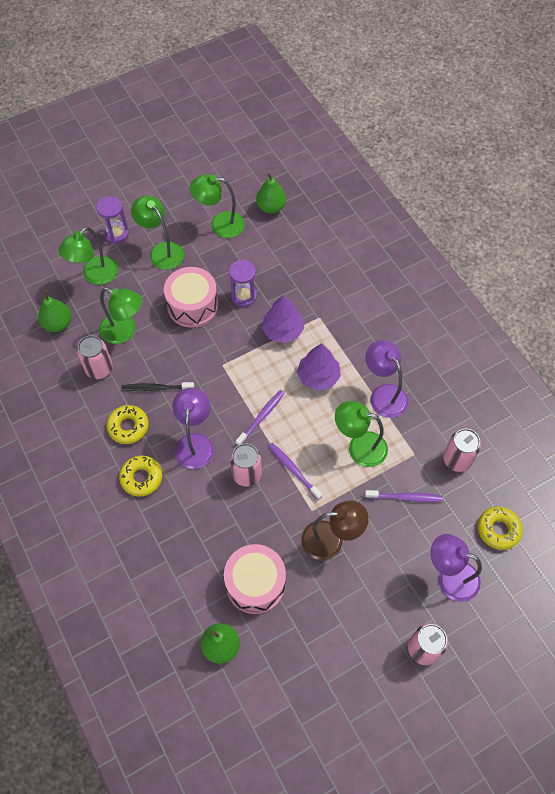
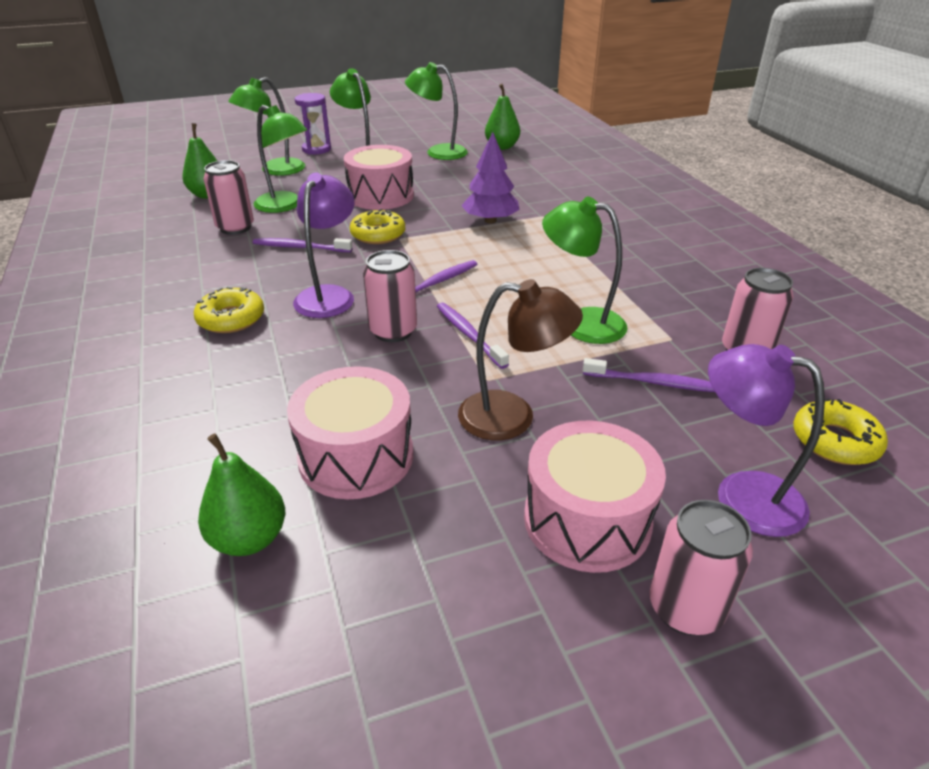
camera: 10 degrees right, 25 degrees down
yellow donut [107,405,149,444] -> yellow donut moved to [350,209,405,244]
black toothbrush [121,382,194,391] -> purple toothbrush [253,238,353,252]
purple hourglass [229,259,257,307] -> none
purple tree [297,343,341,391] -> none
purple lamp [366,340,408,418] -> none
none -> pink drum [524,421,666,573]

